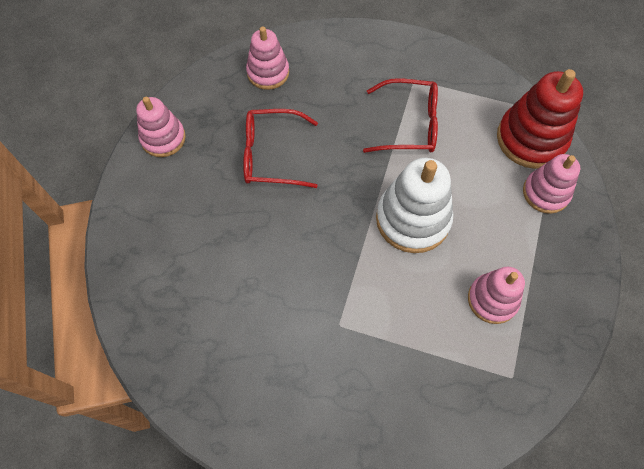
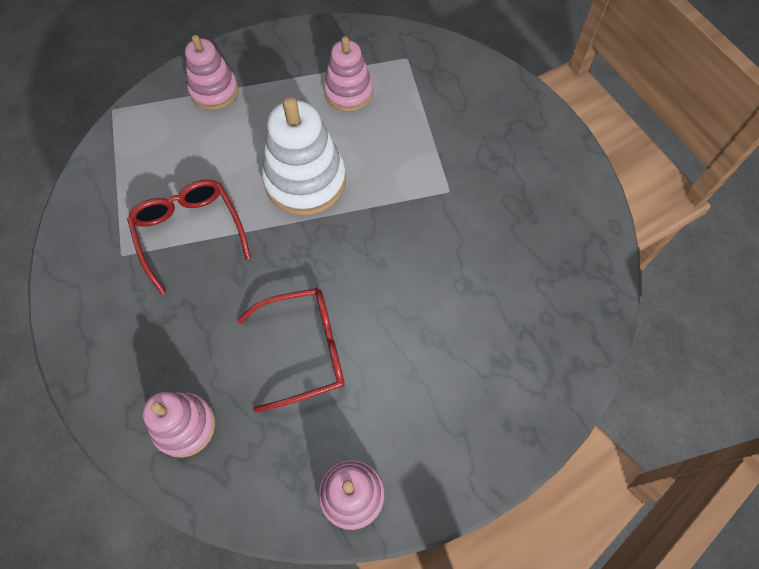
camera: 120 degrees left, 0 degrees up
red glasses [243,109,318,188] -> red glasses turned 75 degrees counterclockwise [237,288,345,413]
red stacking toy [497,69,583,169] -> none

